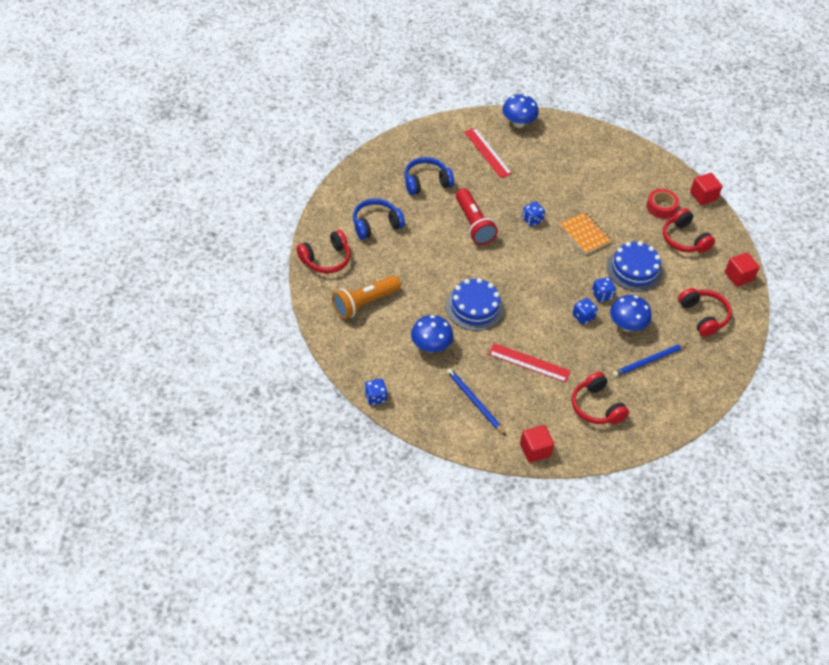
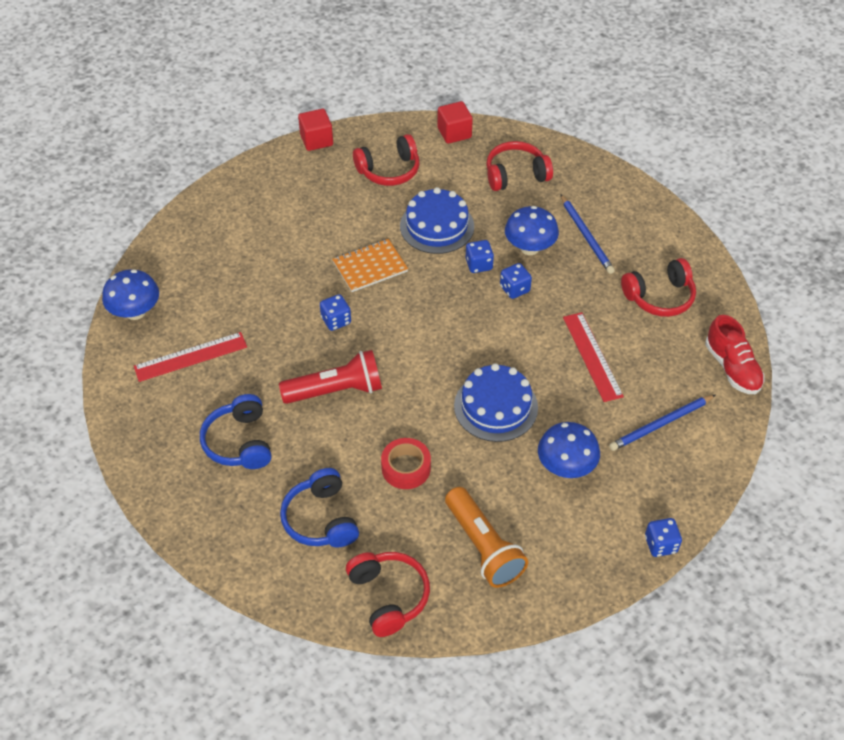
camera: 80 degrees left, 0 degrees up
red ruler [488,343,571,383] -> red ruler turned 45 degrees counterclockwise [563,312,624,402]
red cube [520,425,554,463] -> red shoe [705,315,765,394]
red tape [646,189,679,219] -> red tape moved to [381,438,431,489]

